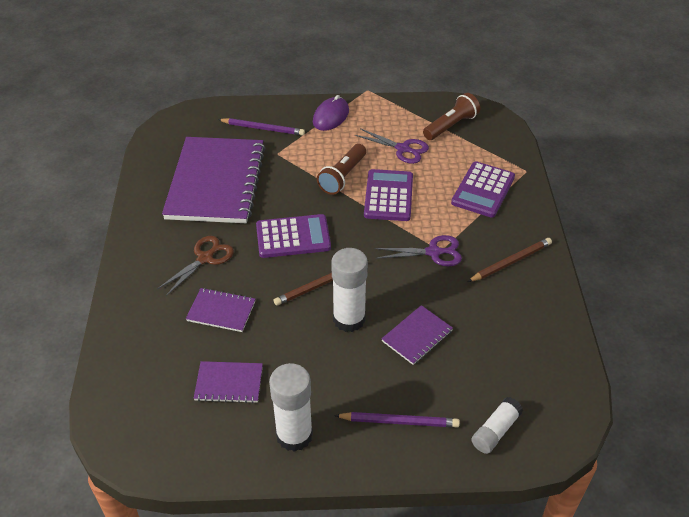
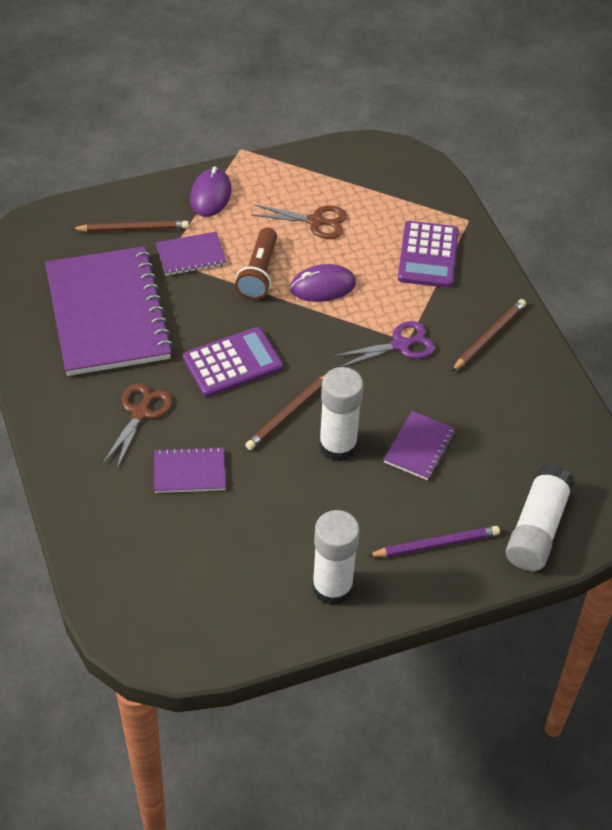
camera: 20 degrees left, 5 degrees up
purple notebook [194,361,263,403] -> purple notebook moved to [156,232,227,276]
purple pencil [218,118,305,135] -> brown pencil [71,221,189,232]
purple scissors [355,128,429,164] -> brown scissors [252,205,347,239]
purple calculator [364,169,413,221] -> purple mouse [290,264,356,302]
brown flashlight [423,93,480,140] -> none
white glue stick [471,397,523,454] -> white glue stick [506,464,575,571], size x1.64

